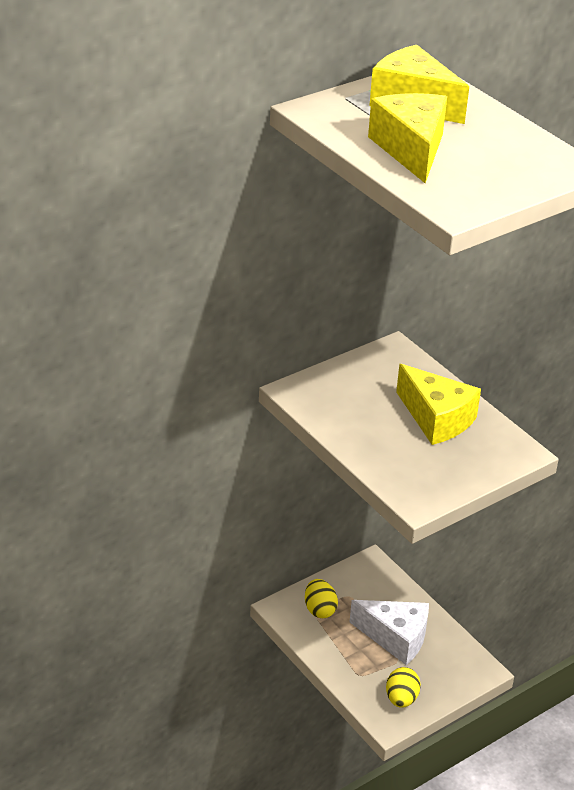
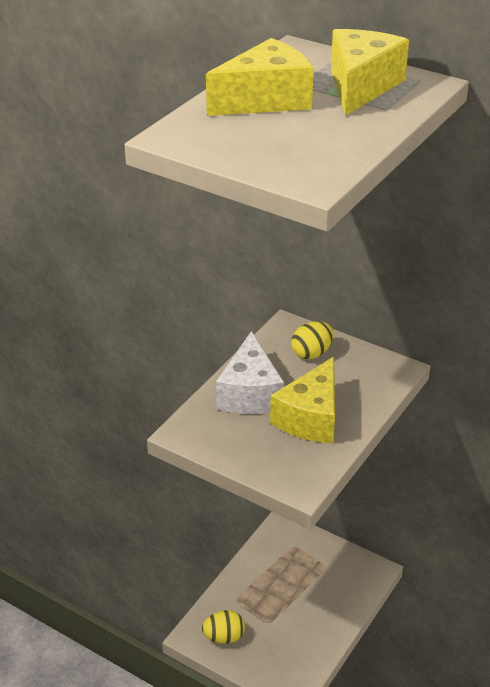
camera: 70 degrees right, 0 degrees up
yellow egg [305,579,338,618] -> yellow egg moved to [291,321,334,359]
white cheese [350,600,429,665] -> white cheese moved to [216,331,284,414]

